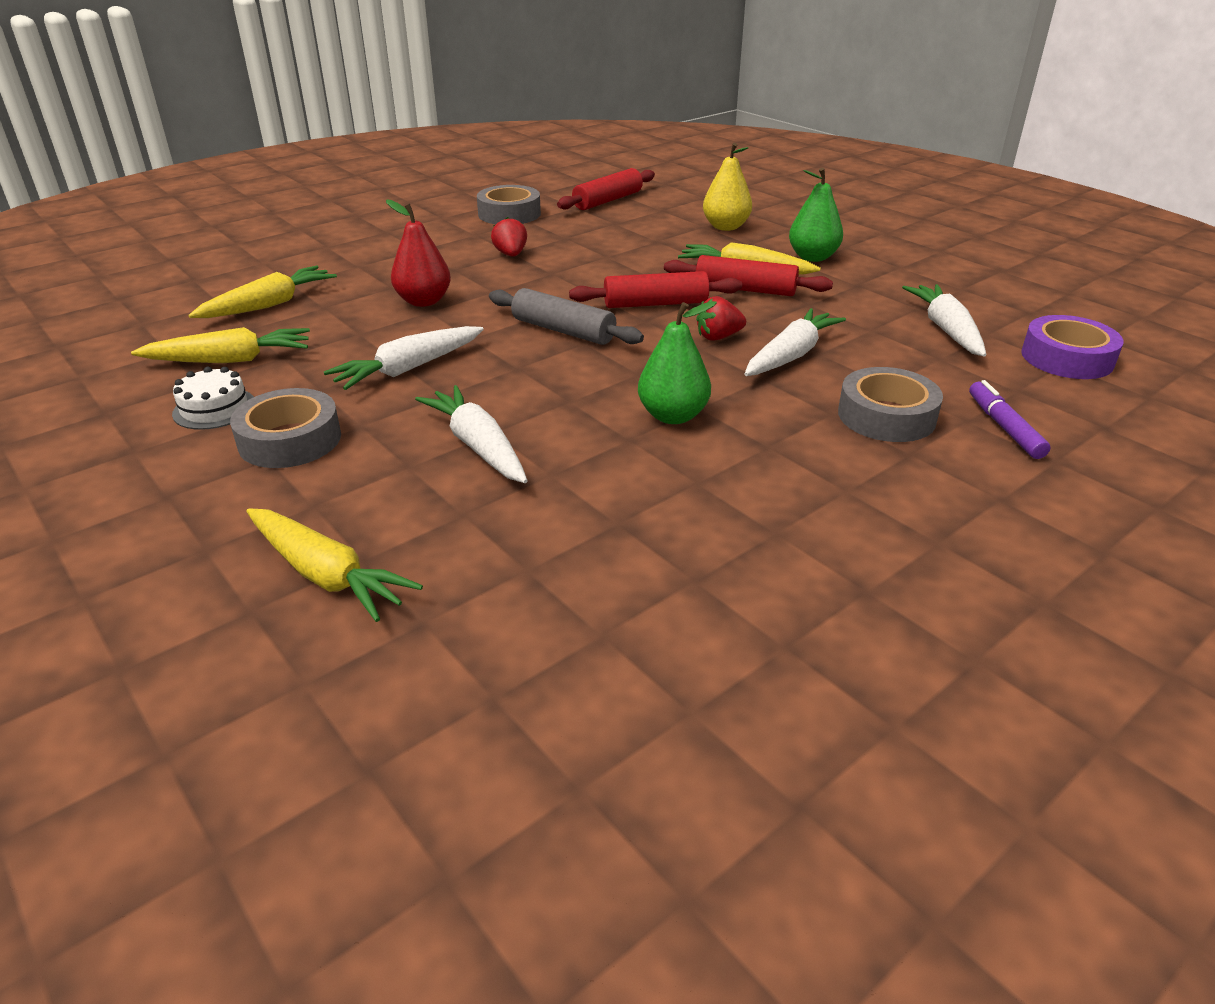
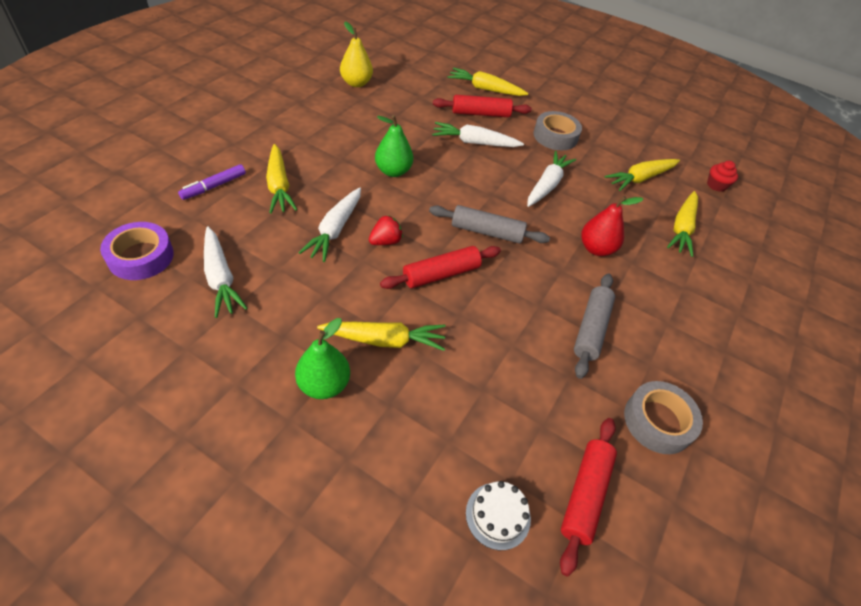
camera: 155 degrees right, 15 degrees up
white cake [172,367,254,430] -> white cake moved to [466,481,531,550]
white carrot [415,385,528,483] -> white carrot turned 150 degrees clockwise [432,122,524,147]
red strawberry [491,217,527,257] -> grey rolling pin [574,273,615,379]
red rolling pin [664,255,833,296] -> red rolling pin moved to [433,95,532,117]
yellow pear [703,143,752,231] -> yellow pear moved to [340,22,373,87]
grey tape [838,367,943,442] -> yellow carrot [266,144,297,214]
purple marker [969,380,1050,459] -> purple marker turned 75 degrees clockwise [178,164,246,200]
none -> red cupcake [707,161,738,192]

